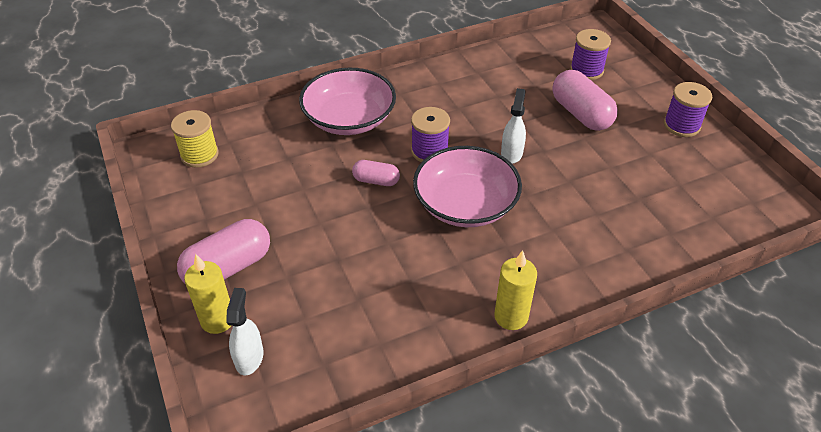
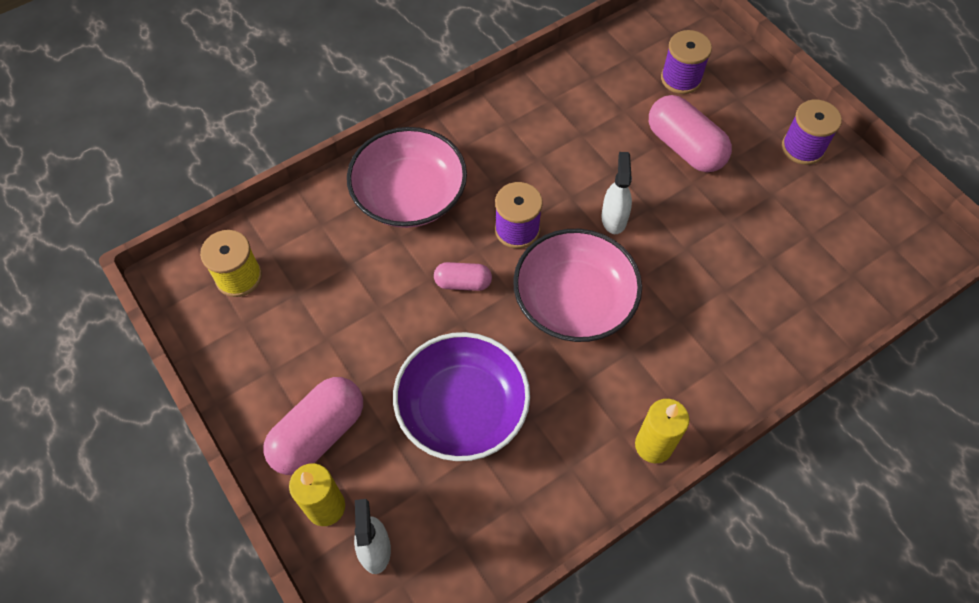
camera: 10 degrees left, 15 degrees up
none -> purple bowl [393,332,530,461]

